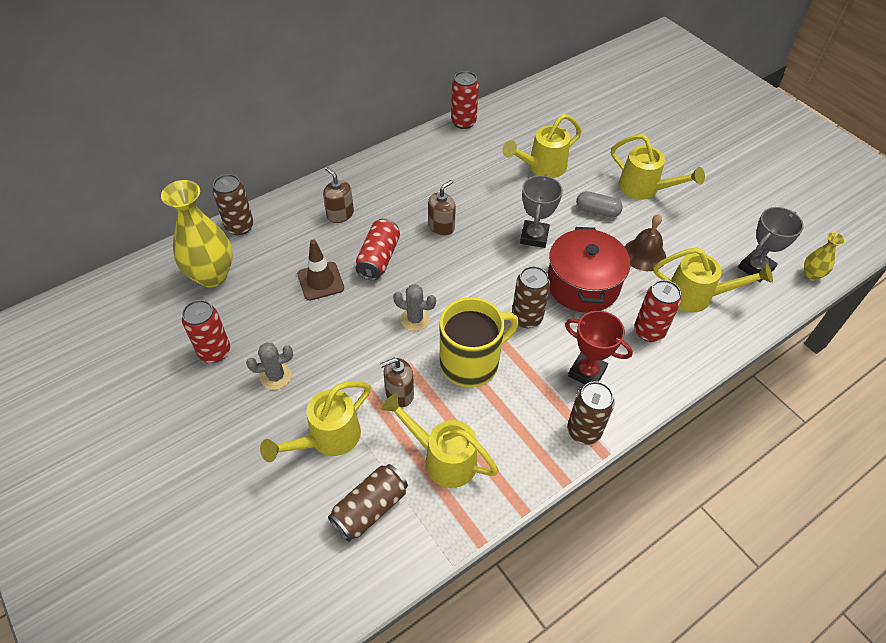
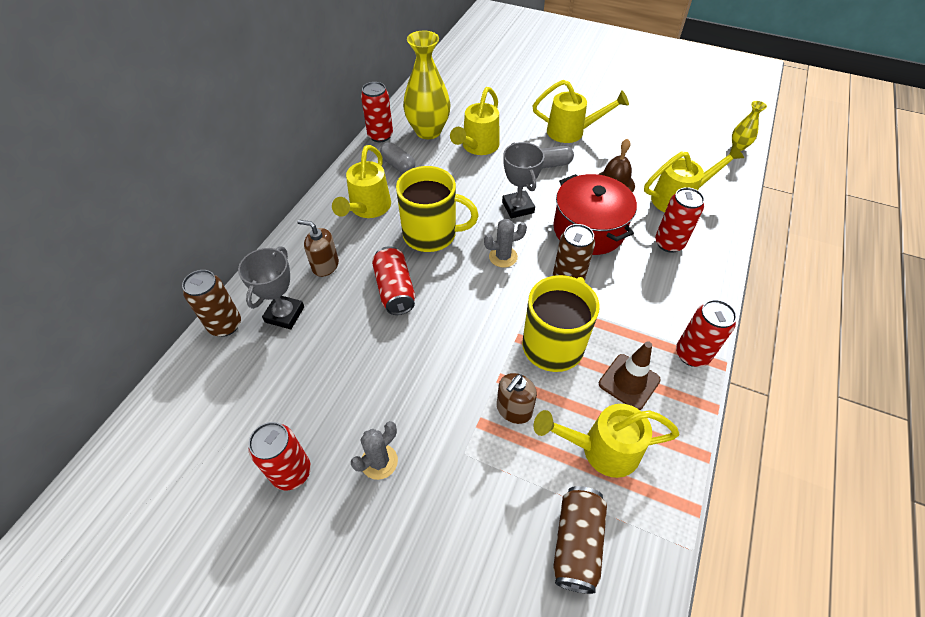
camera: 30 degrees left, 0 degrees up
yellow vase [161,180,233,287] -> yellow vase moved to [403,30,451,139]
yellow watering can [260,381,371,462] -> yellow watering can moved to [332,145,391,218]
brown traffic cone [297,239,344,301] -> brown traffic cone moved to [599,341,661,410]
grey cactus [393,284,436,331] -> grey cactus moved to [484,219,527,268]
brown soap dispenser [428,180,456,236] -> yellow mug [396,166,479,252]
red trophy [565,311,633,385] -> none
brown can [567,381,615,445] -> red can [676,300,737,367]
grey trophy [738,207,804,282] -> grey trophy moved to [238,246,304,329]
none -> grey capsule [380,142,415,173]

